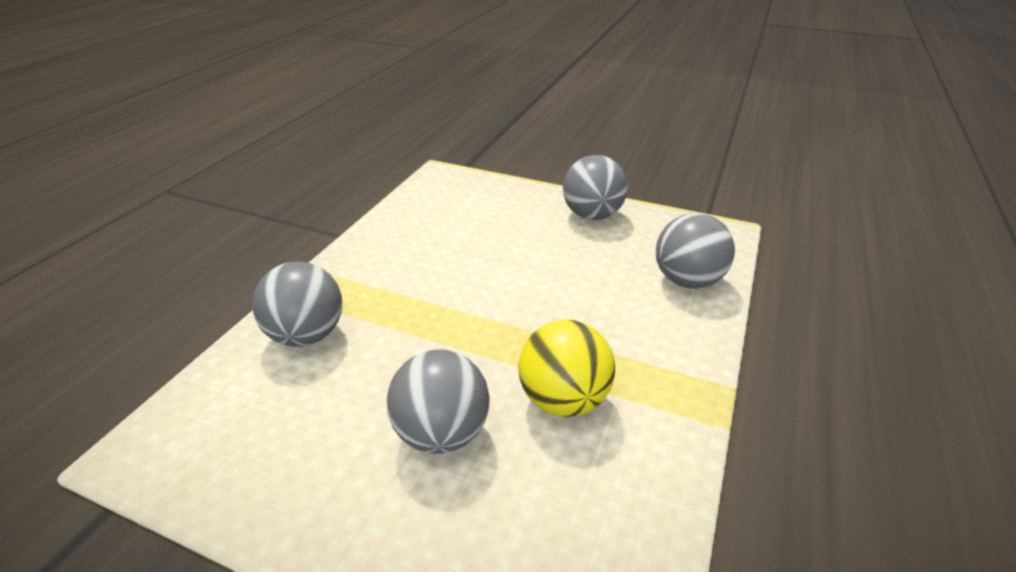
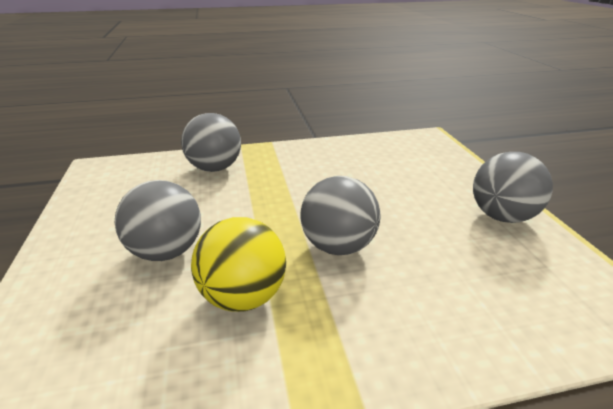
camera: 55 degrees right, 5 degrees down
grey ball [656,213,735,289] -> grey ball moved to [300,176,380,255]

